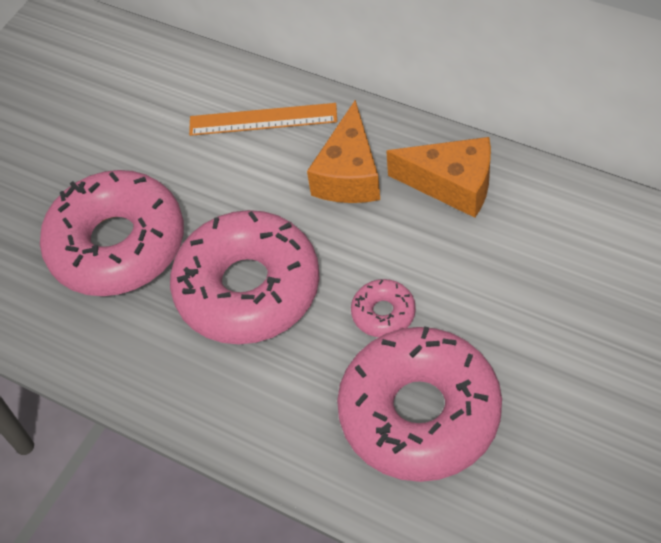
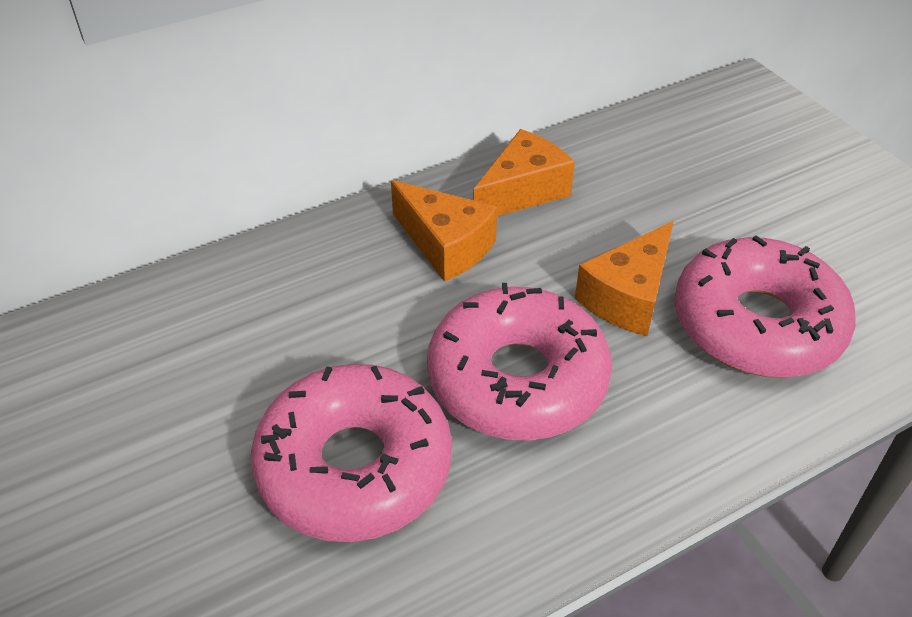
camera: 65 degrees left, 10 degrees down
orange ruler [189,103,337,136] -> none
pink donut [351,279,416,337] -> orange cheese [575,221,674,336]

